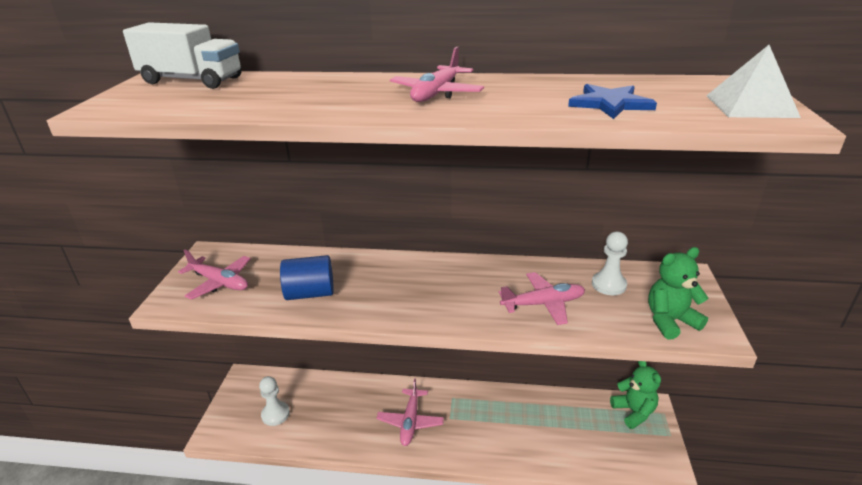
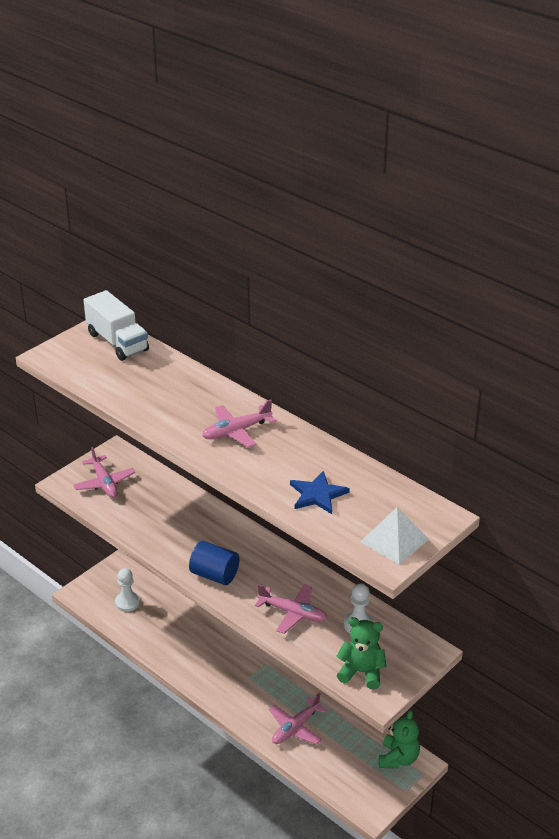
camera: 35 degrees right, 5 degrees up
blue cylinder [280,255,334,300] -> blue cylinder moved to [189,541,240,585]
pink plane [376,378,444,446] -> pink plane moved to [269,692,328,745]

